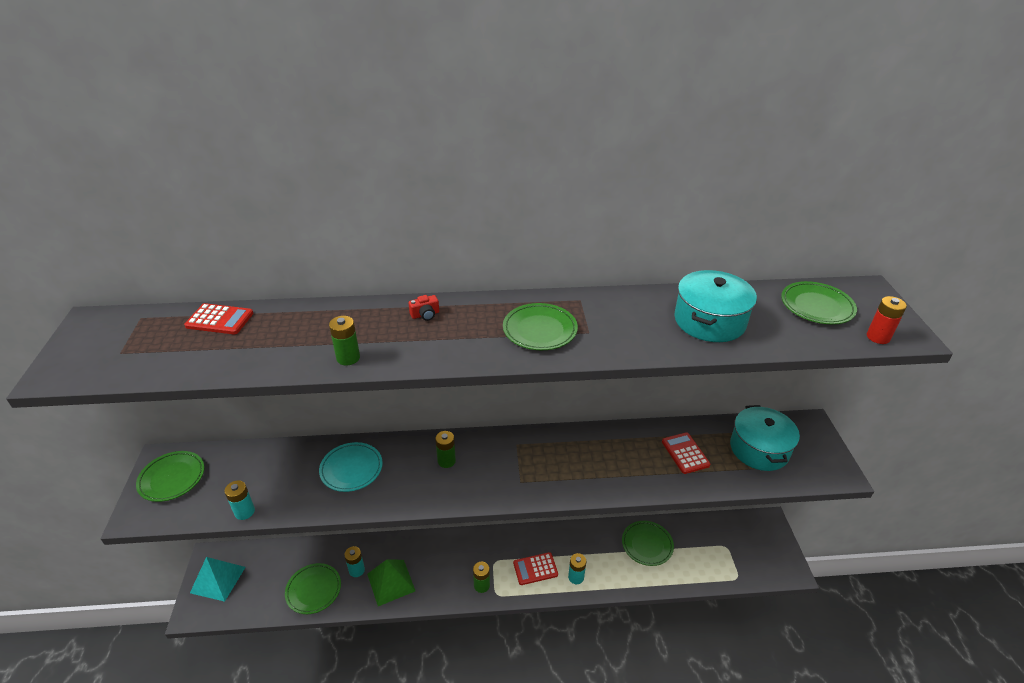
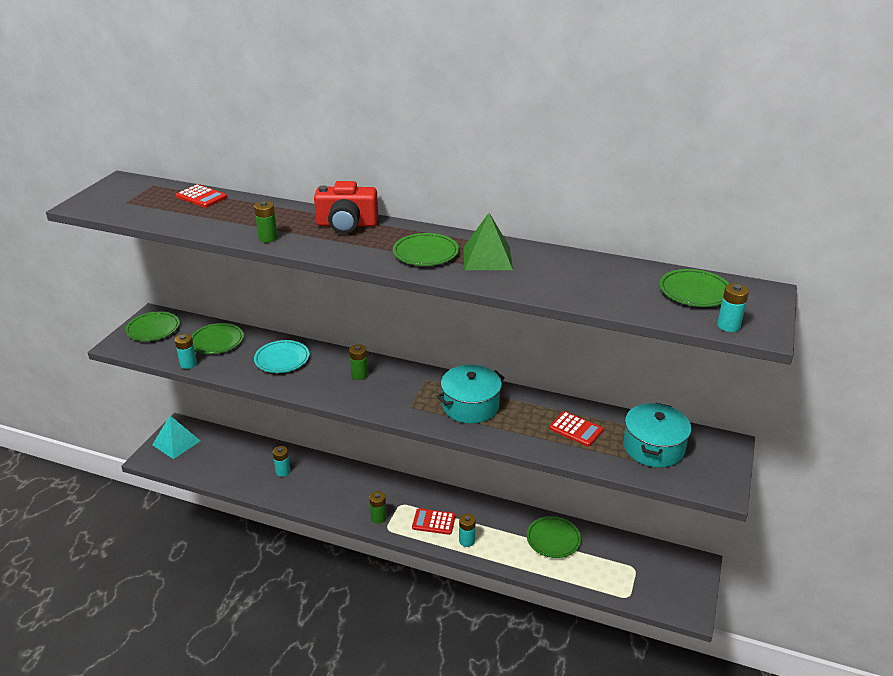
camera: 25 degrees right, 5 degrees down
green plate [285,563,341,614] -> green plate moved to [191,323,244,354]
green pyramid [367,559,415,606] -> green pyramid moved to [463,213,513,270]
red camera [409,295,439,321] -> red camera [314,181,378,234], size x2.47
red calculator [662,432,710,474] -> red calculator turned 120 degrees clockwise [549,411,603,447]
turquoise pot [674,270,757,342] -> turquoise pot moved to [436,365,505,423]
red battery [867,296,907,344] -> turquoise battery [717,284,749,332]

